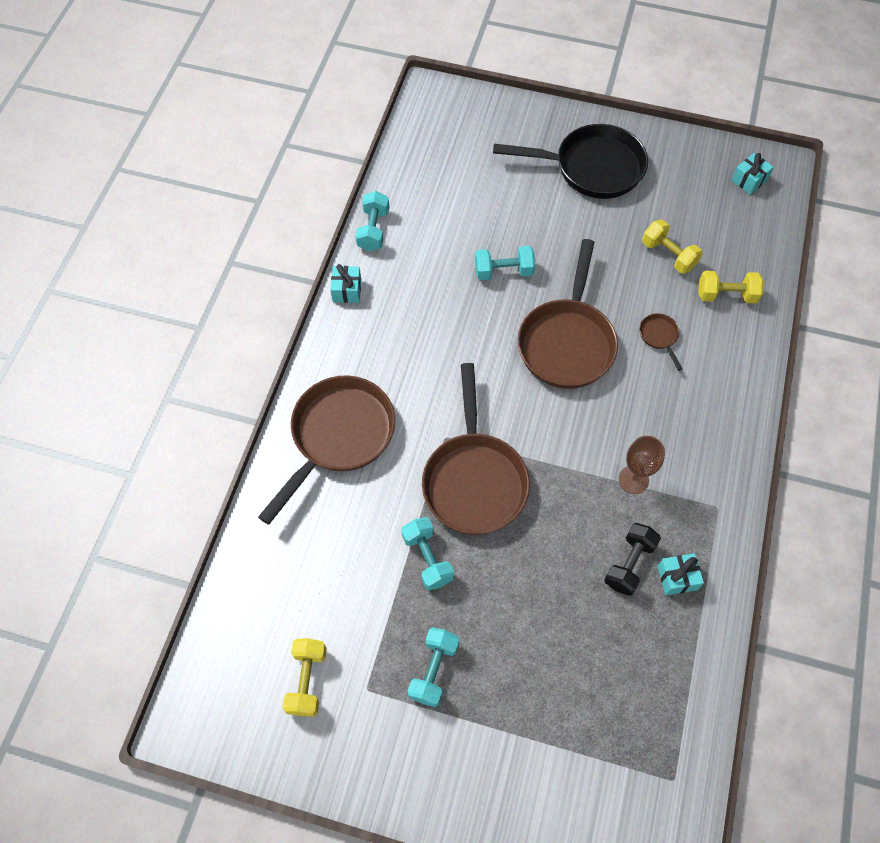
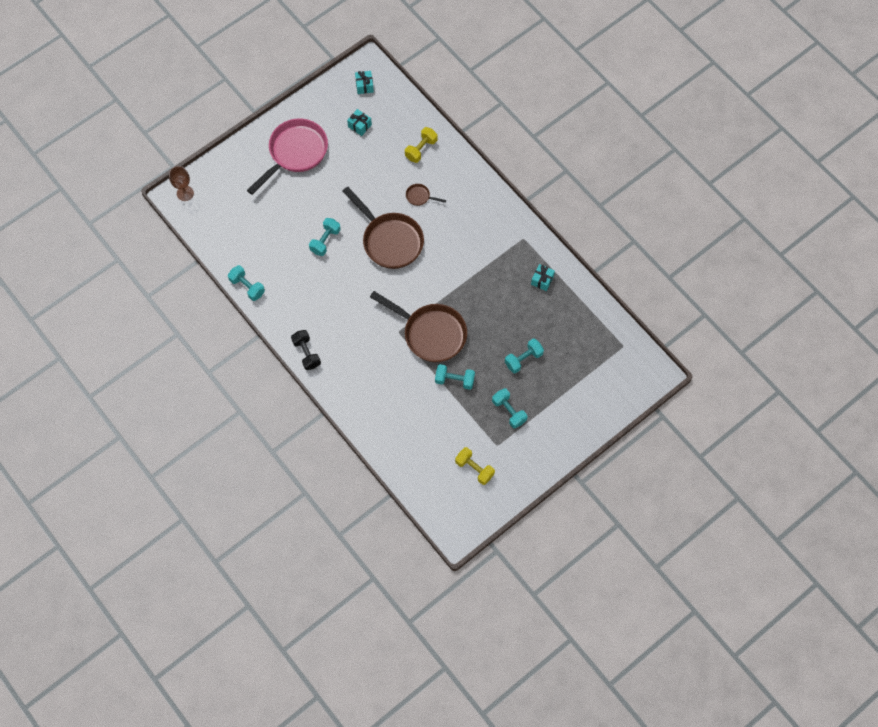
camera: 55 degrees left, 5 degrees up
brown pan [258,375,395,525] -> none
turquoise gift [330,264,361,303] -> turquoise gift moved to [347,109,372,136]
black pan [493,124,648,199] -> pink pan [247,118,328,195]
black dumbbell [604,523,661,596] -> black dumbbell moved to [291,330,321,370]
brown goblet [619,436,665,494] -> brown goblet moved to [169,166,194,201]
yellow dumbbell [642,220,703,274] -> none
none -> turquoise dumbbell [505,338,544,373]

